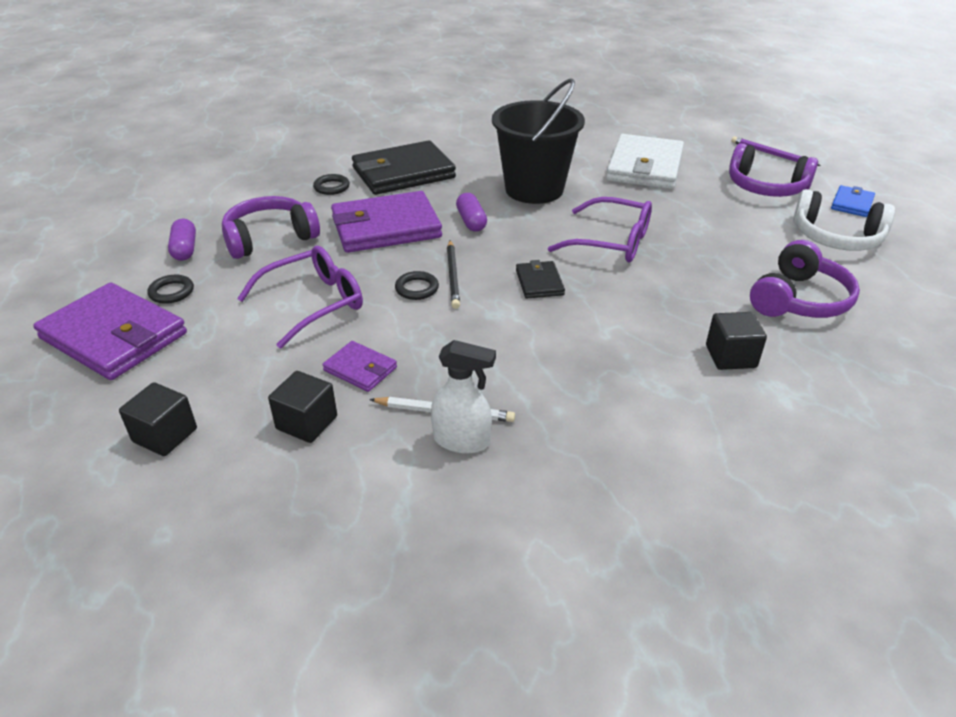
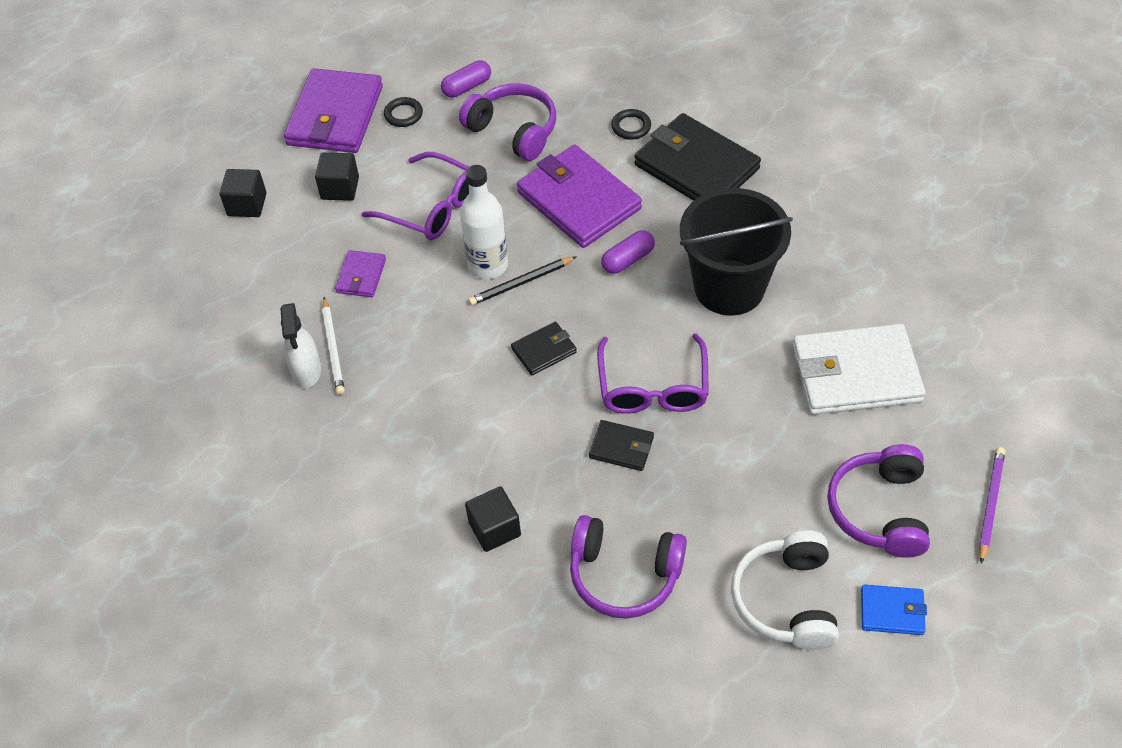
camera: 70 degrees right, 15 degrees up
black cube [268,371,337,443] -> black cube moved to [315,153,359,201]
black ring [395,271,439,300] -> white bottle [460,165,508,279]
none -> black wallet [589,420,654,471]

